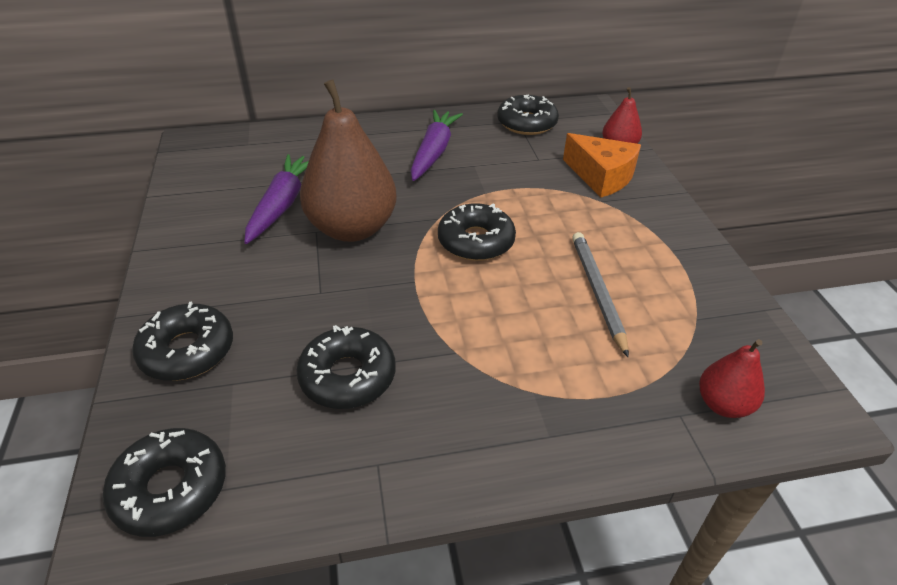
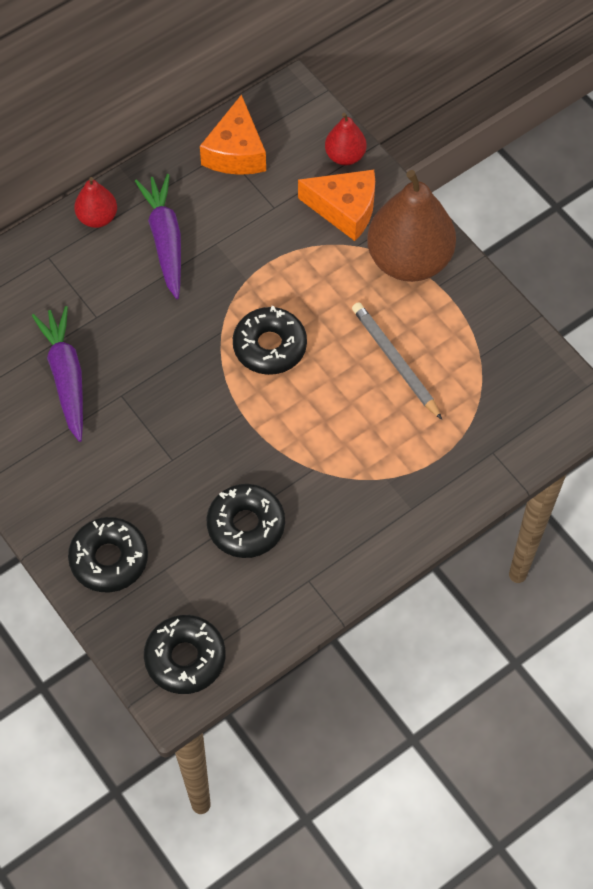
camera: 25 degrees left, 20 degrees up
brown pear [300,80,397,242] -> brown pear moved to [367,170,456,282]
black donut [497,94,559,135] -> orange cheese [200,94,266,175]
red pear [699,339,765,418] -> red pear moved to [74,177,117,228]

